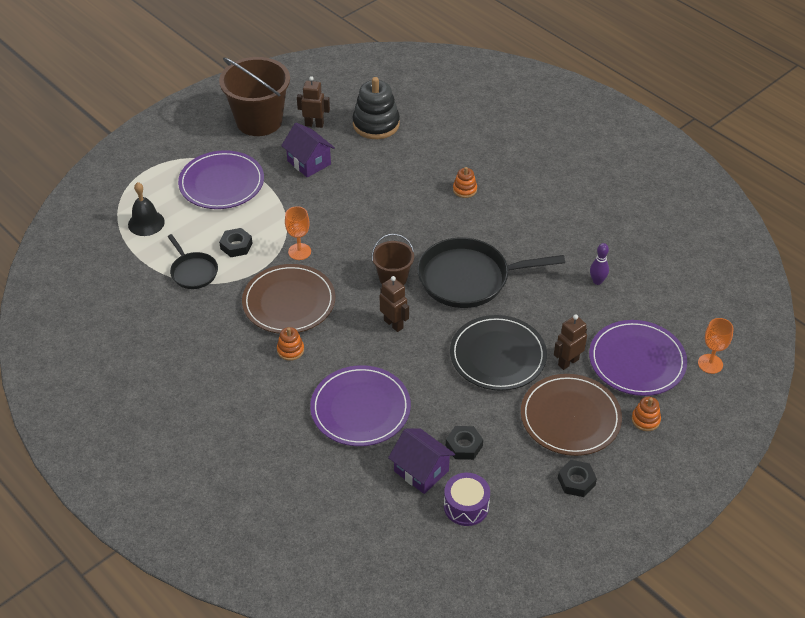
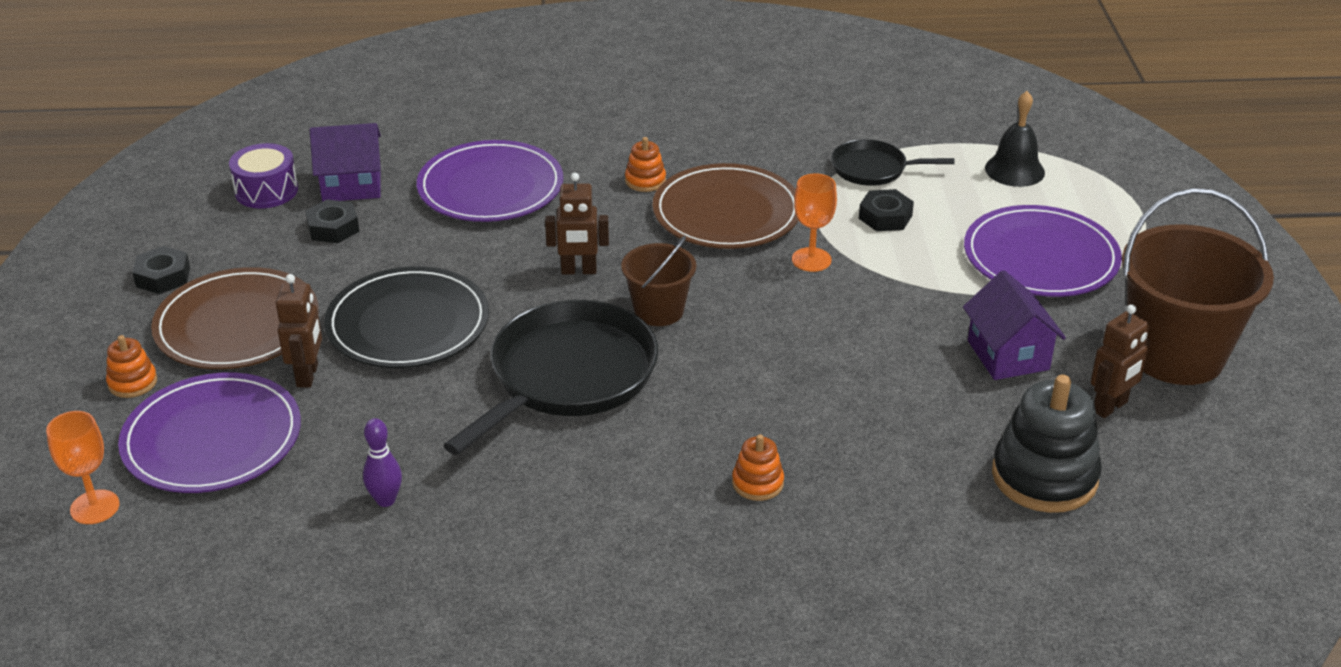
camera: 130 degrees right, 10 degrees down
purple house [281,123,335,177] -> purple house turned 75 degrees clockwise [963,270,1066,380]

